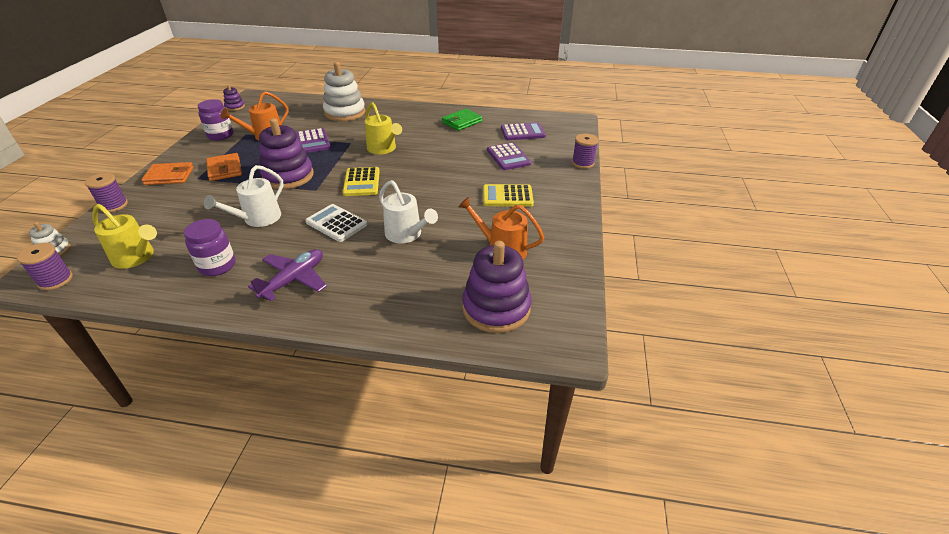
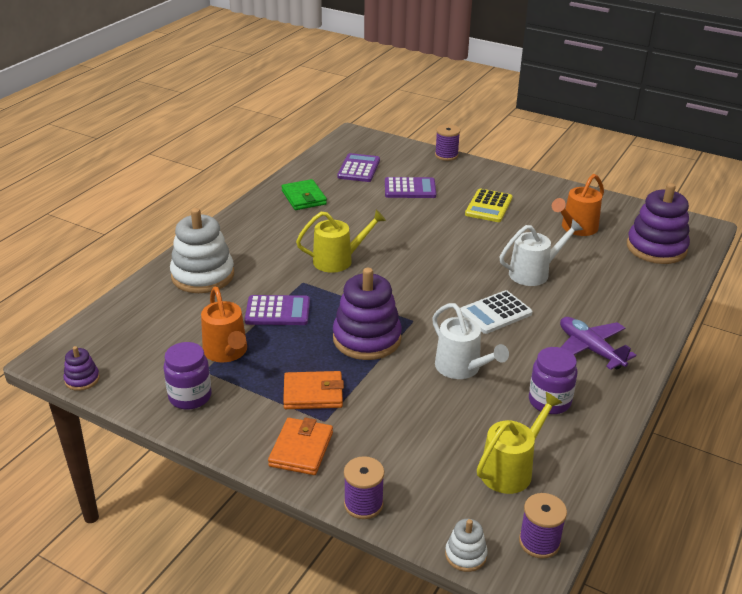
camera: 70 degrees left, 5 degrees down
yellow calculator [343,167,380,196] -> none

